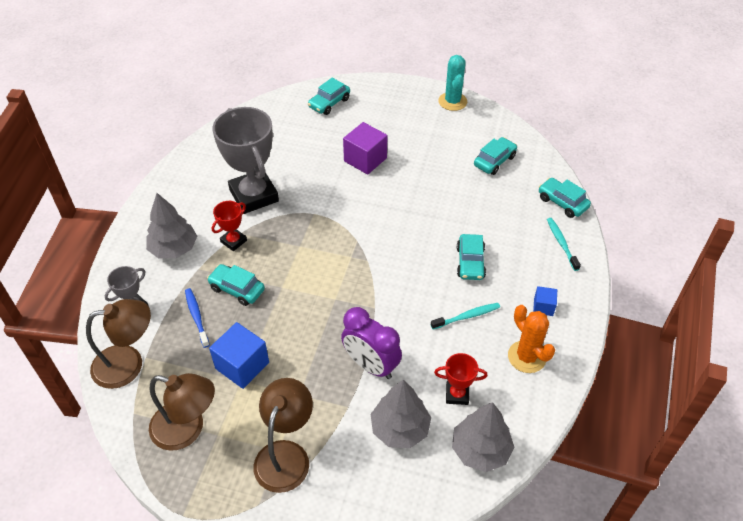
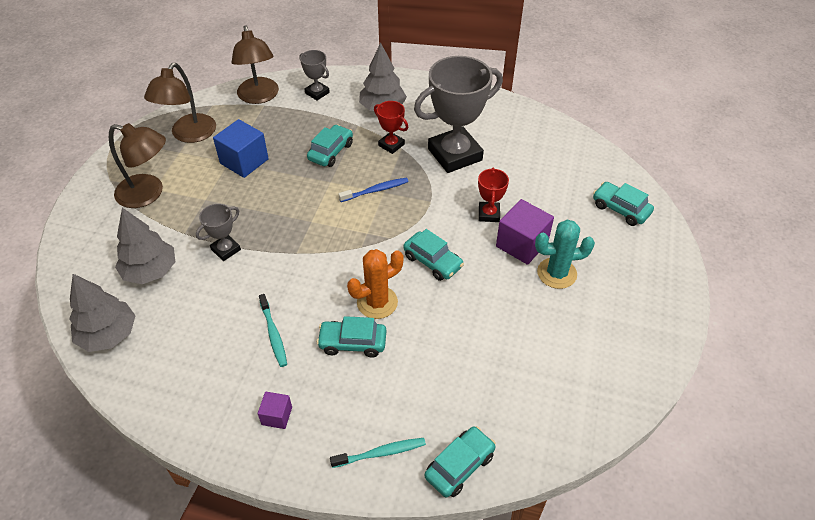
camera: 90 degrees right, 0 degrees up
blue toothbrush [185,288,210,348] -> blue toothbrush moved to [338,177,409,202]
purple clock [341,307,402,379] -> grey trophy [196,204,241,261]
red trophy [434,353,487,405] -> red trophy moved to [478,167,509,222]
turquoise cactus [438,55,467,111] -> turquoise cactus moved to [535,220,595,289]
turquoise car [474,137,517,175] -> turquoise car moved to [403,229,464,281]
orange cactus [508,305,555,373] -> orange cactus moved to [347,249,404,319]
blue cube [533,286,557,316] -> purple cube [258,391,292,429]

